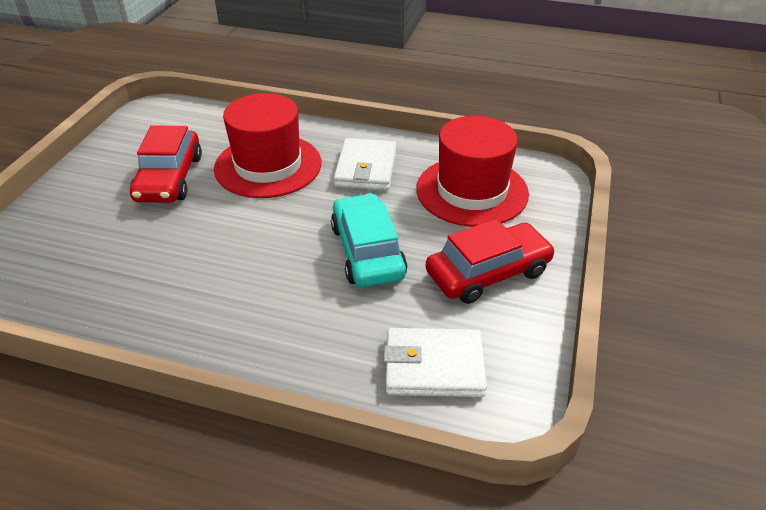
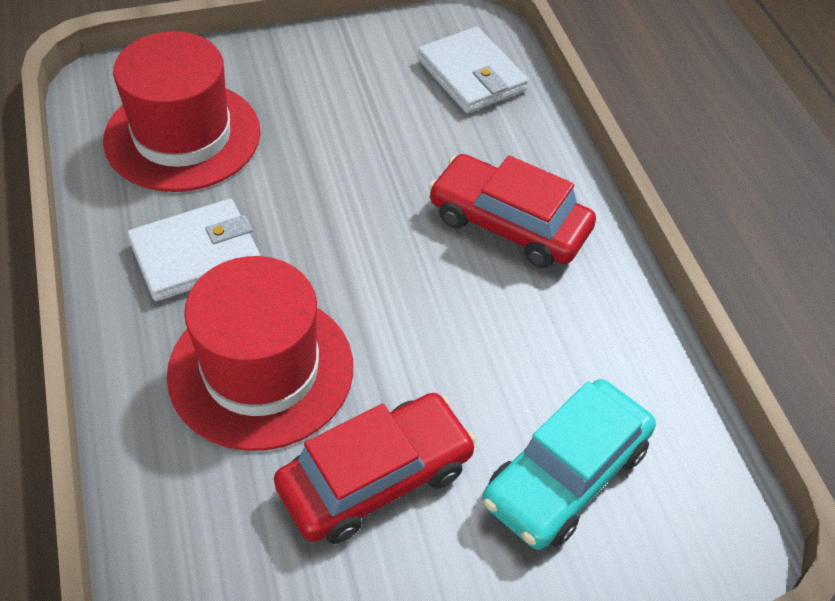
camera: 125 degrees left, 10 degrees up
turquoise car [331,193,407,287] -> turquoise car moved to [482,379,656,550]
red car [425,219,555,304] -> red car moved to [429,154,596,268]

